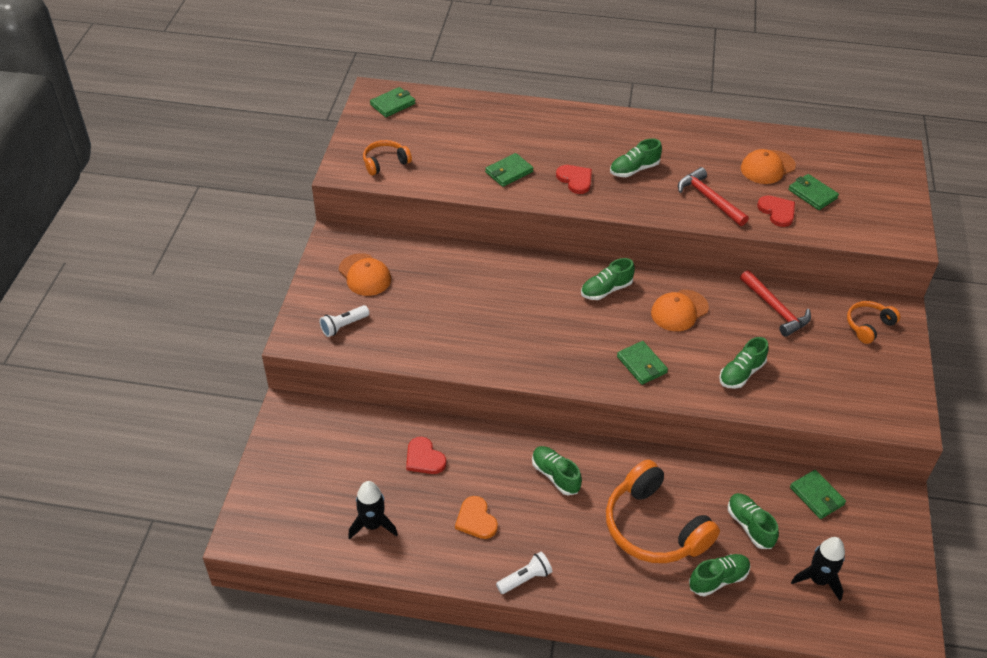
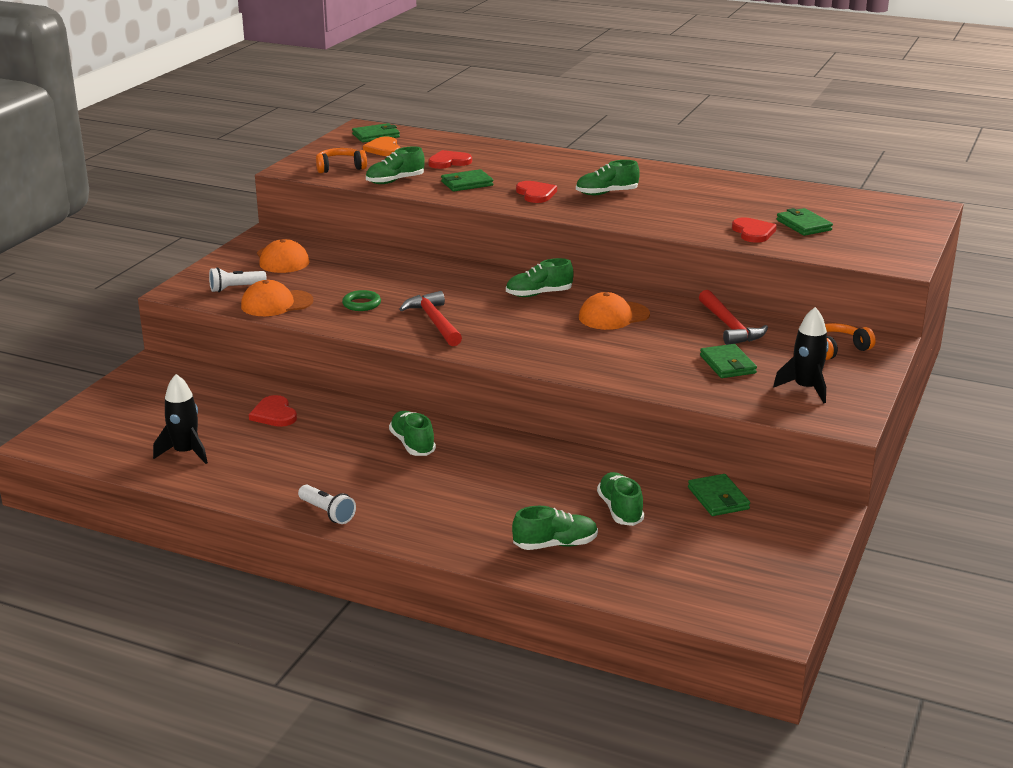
camera: 15 degrees right, 20 degrees down
orange heart [455,496,498,539] -> orange heart moved to [363,137,400,156]
white flashlight [496,552,552,594] -> white flashlight turned 60 degrees clockwise [298,485,356,524]
orange headphones [606,460,720,563] -> none
green wallet [617,341,668,385] -> green wallet moved to [700,344,757,378]
red hammer [678,167,749,226] -> red hammer moved to [399,291,462,346]
green shoe [719,337,768,389] -> green shoe moved to [366,146,425,184]
orange cap [741,149,796,184] -> orange cap moved to [241,280,313,316]
black rocket [791,537,845,601] -> black rocket moved to [773,307,829,403]
none -> green ring [342,290,381,311]
none -> red heart [428,150,472,169]

